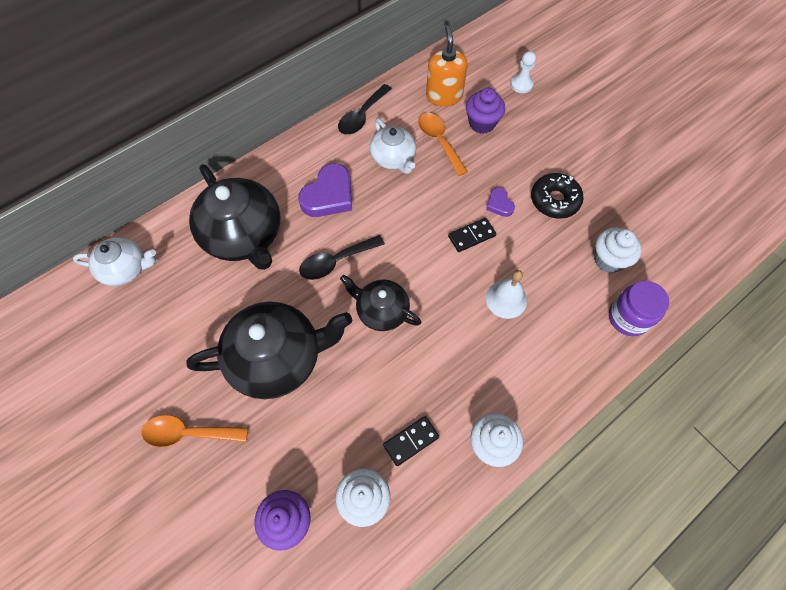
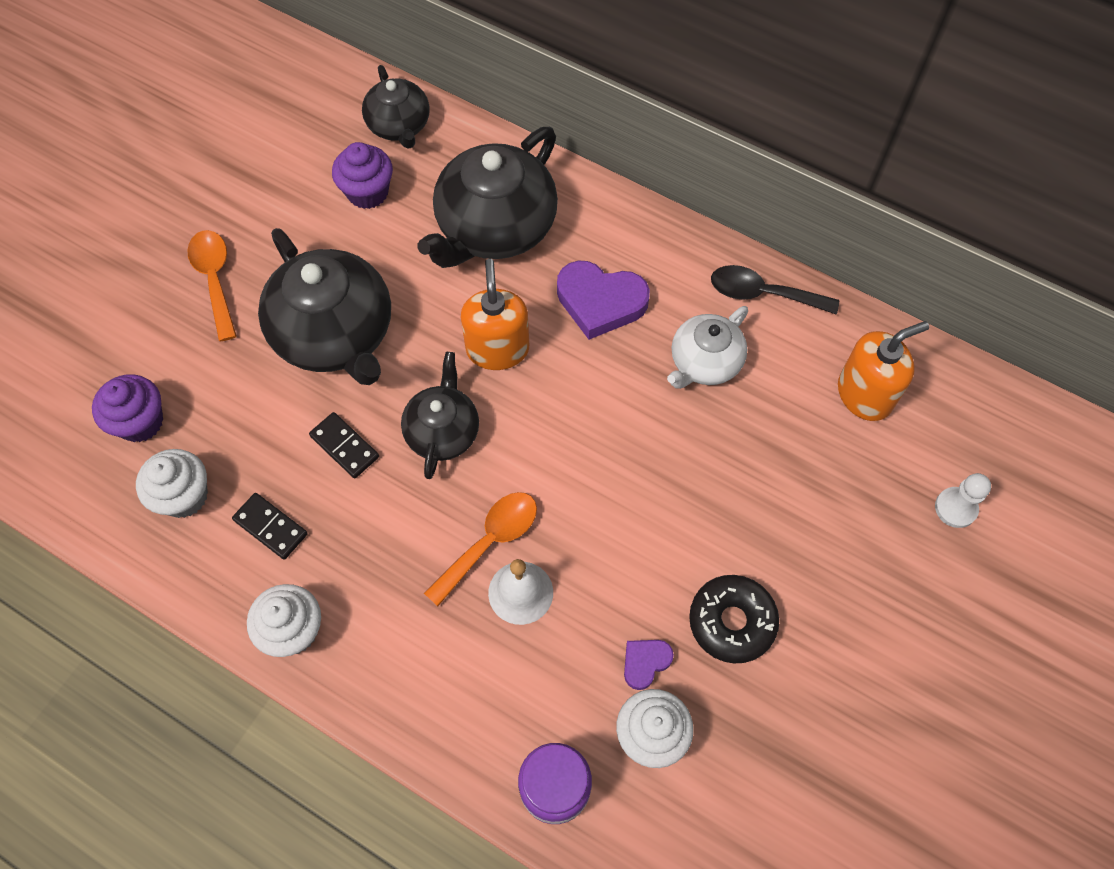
camera: 70 degrees right, 0 degrees up
white teapot [73,237,156,286] -> black teapot [362,65,430,149]
black spoon [299,235,385,280] -> orange soap dispenser [461,259,529,370]
orange spoon [418,113,468,176] -> orange spoon moved to [424,492,537,606]
black domino [448,218,496,252] -> black domino moved to [309,412,379,478]
purple cupcake [466,87,505,134] -> purple cupcake moved to [332,142,393,209]
purple heart [486,187,515,217] -> purple heart moved to [624,640,674,690]

